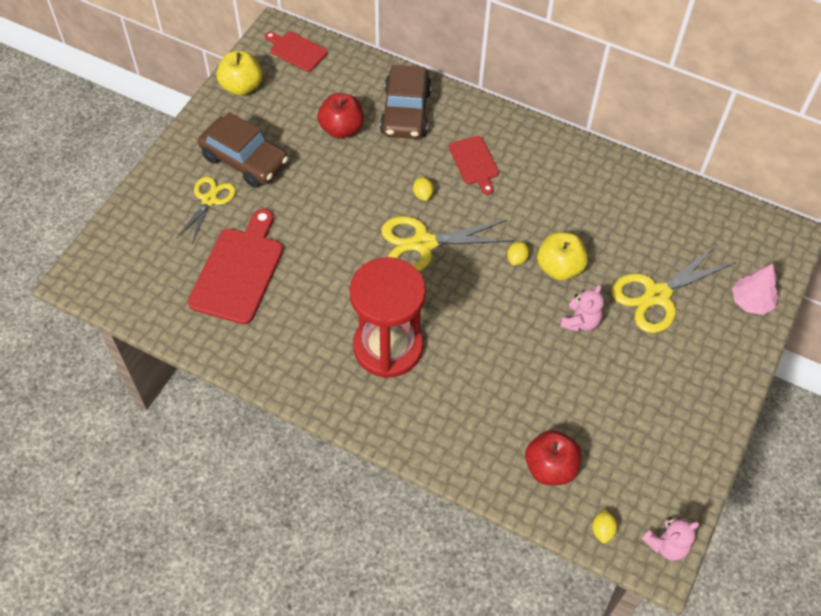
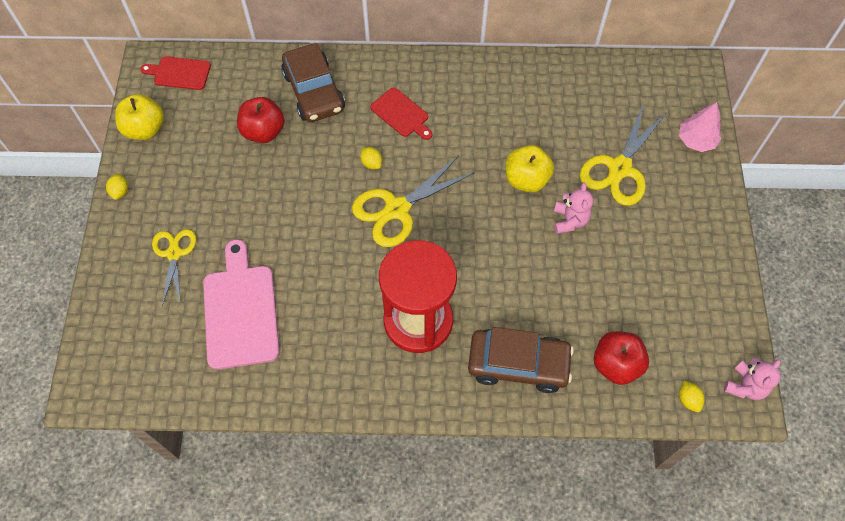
camera: 25 degrees left, 5 degrees up
red cutting board [188,209,283,324] -> pink cutting board [203,239,280,370]
brown car [198,112,288,188] -> brown car moved to [468,327,574,393]
yellow lemon [507,241,529,266] -> yellow lemon moved to [106,173,128,200]

